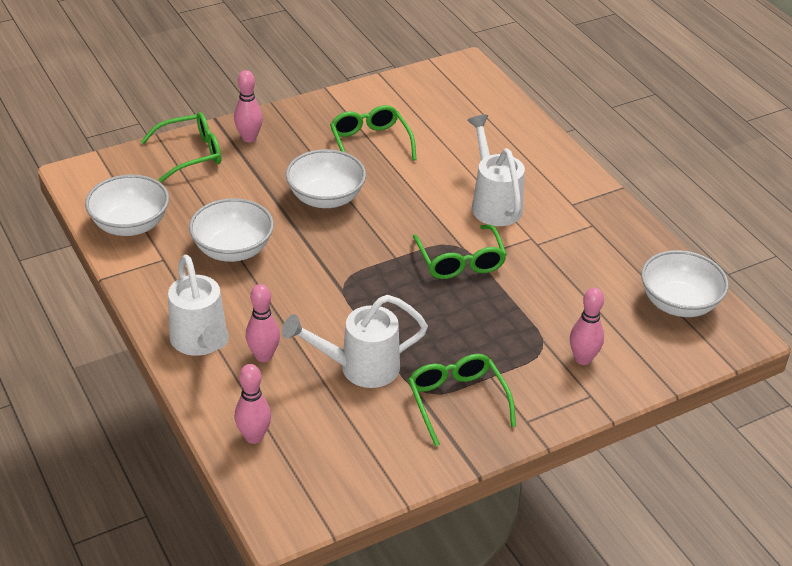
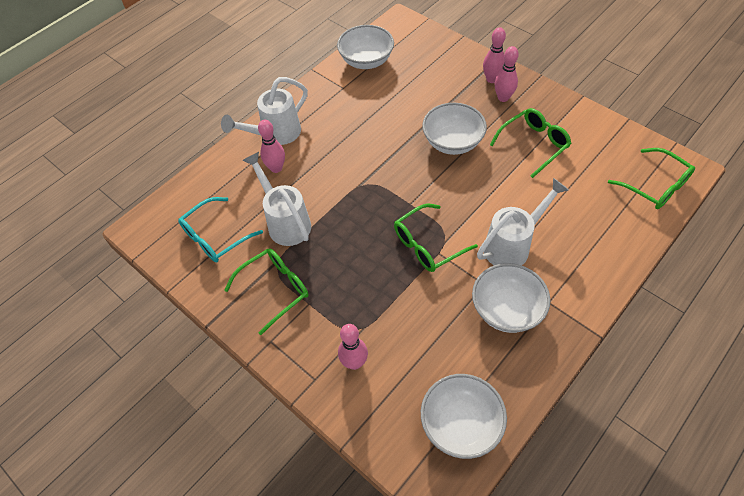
camera: 75 degrees right, 15 degrees up
green glasses [141,112,221,182] -> green glasses moved to [608,148,695,209]
white bowl [189,198,274,262] -> white bowl moved to [472,263,550,333]
pink bowling pin [235,364,271,444] -> pink bowling pin moved to [495,46,519,102]
none -> turquoise glasses [178,197,263,262]

